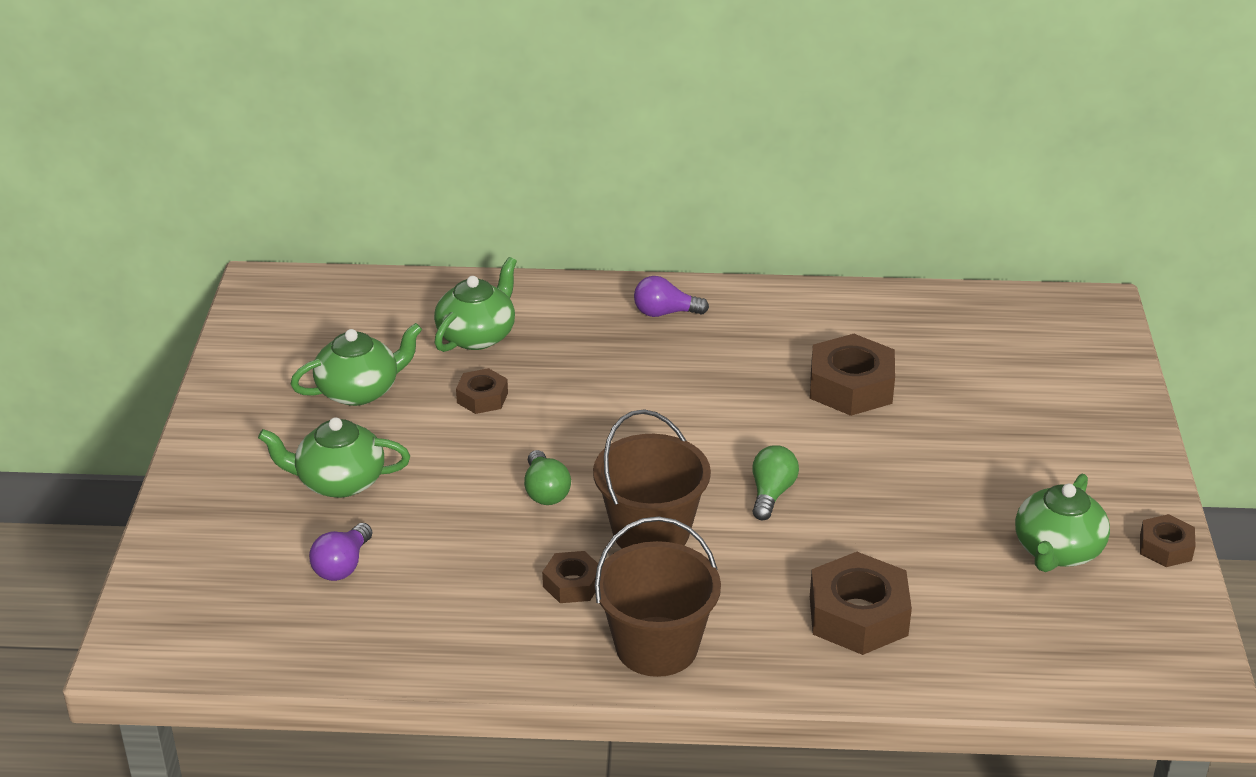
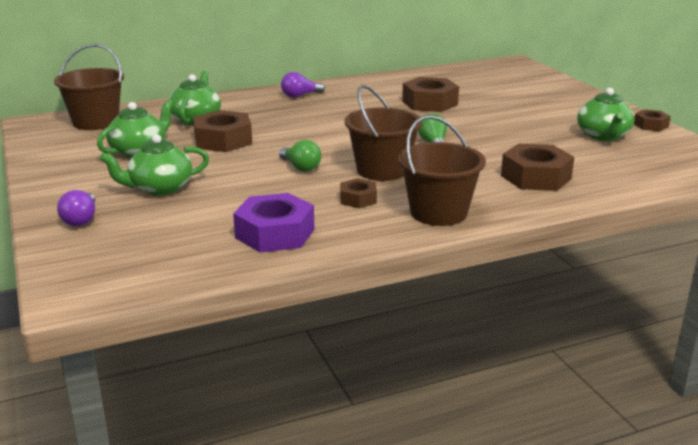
camera: 25 degrees left, 10 degrees down
purple light bulb [309,523,372,581] -> purple light bulb moved to [57,190,95,226]
brown nut [456,368,508,414] -> brown nut [193,110,252,152], size x1.80
none -> brown bucket [54,44,124,130]
none -> purple nut [233,193,314,252]

